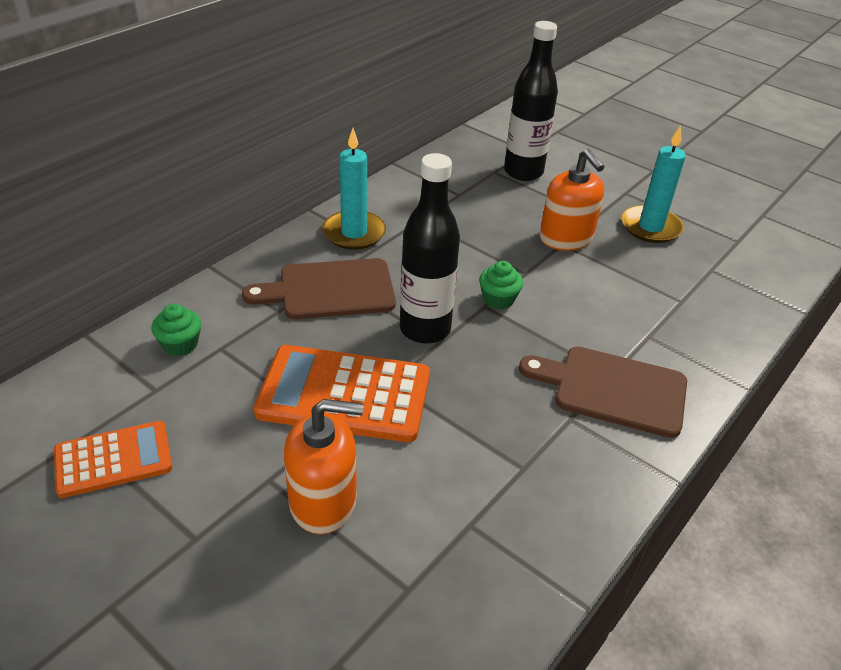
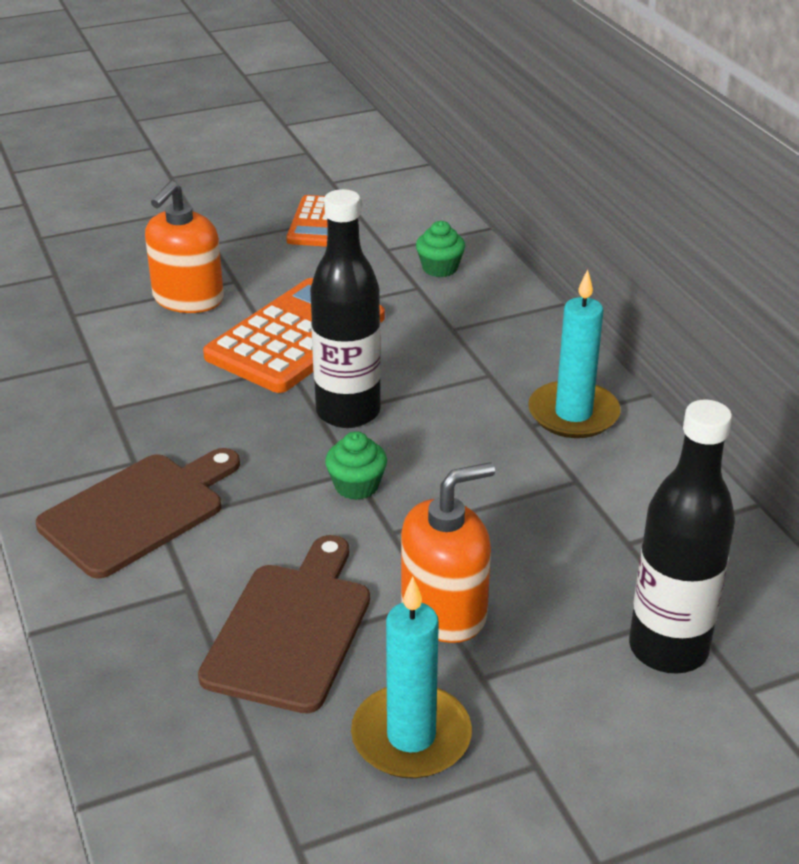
camera: 120 degrees right, 5 degrees down
brown cutting board [242,258,396,319] -> brown cutting board moved to [198,535,370,714]
orange soap dispenser [540,149,605,251] -> orange soap dispenser turned 150 degrees clockwise [401,462,495,643]

